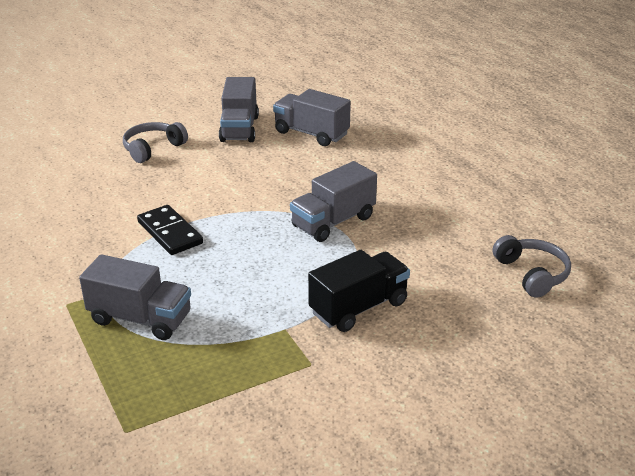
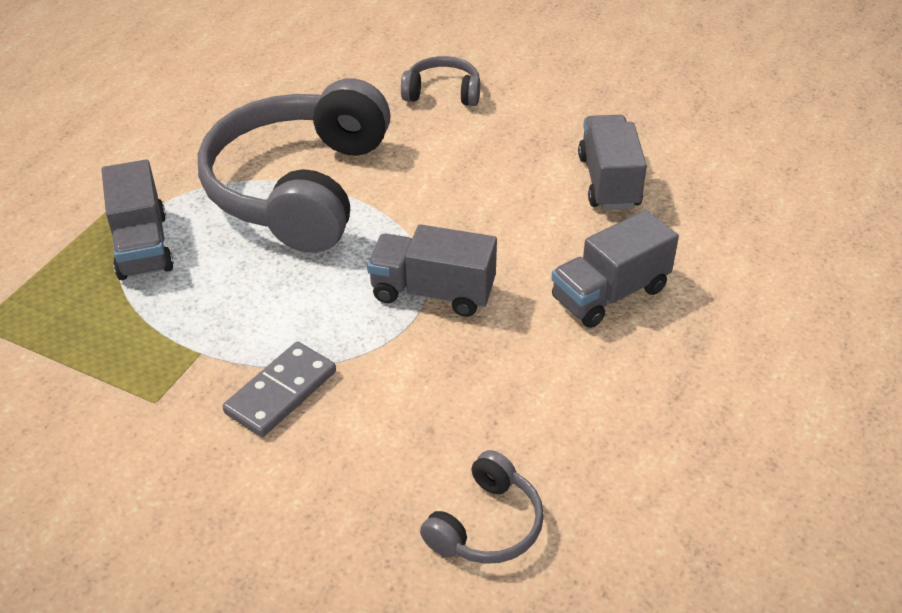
camera: 55 degrees right, 10 degrees up
black domino [137,205,203,255] -> grey headphones [198,78,391,253]
grey truck [219,77,259,142] -> grey truck moved to [551,210,679,328]
black truck [308,250,410,332] -> grey domino [222,342,336,437]

